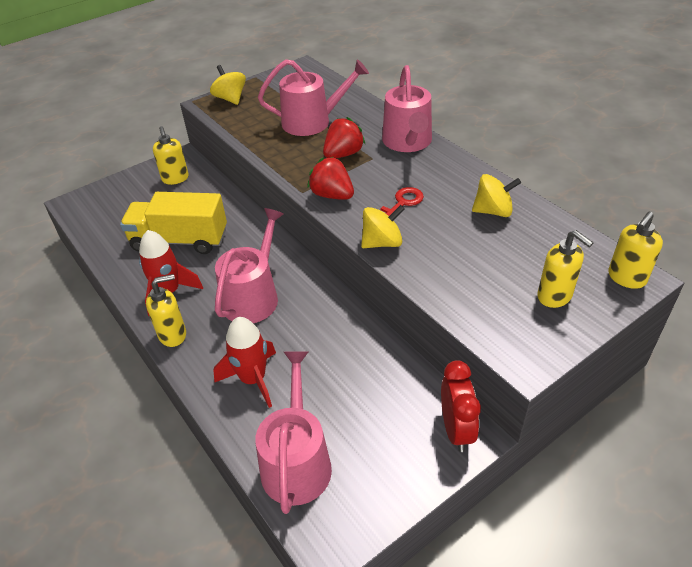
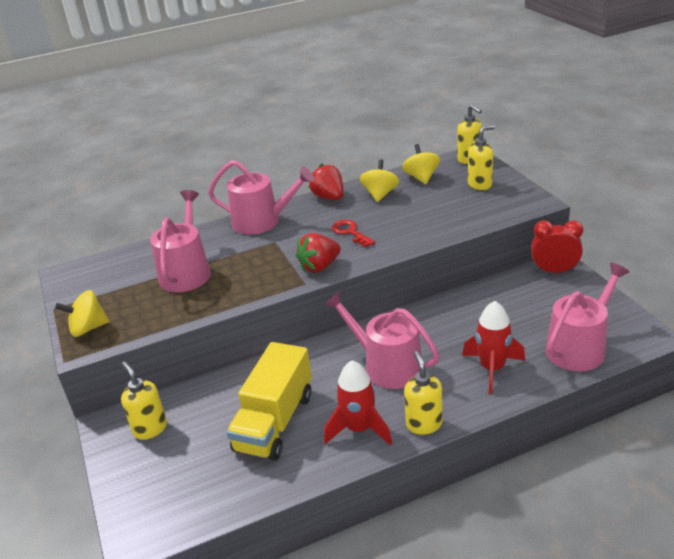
camera: 75 degrees left, 10 degrees down
yellow soap dispenser [153,126,189,185] -> yellow soap dispenser turned 120 degrees counterclockwise [121,361,167,440]
pink watering can [255,351,332,514] -> pink watering can turned 120 degrees clockwise [546,263,629,372]
red strawberry [323,117,365,158] -> red strawberry moved to [309,164,343,200]
yellow spinning top [361,205,405,248] -> yellow spinning top moved to [402,144,440,184]

